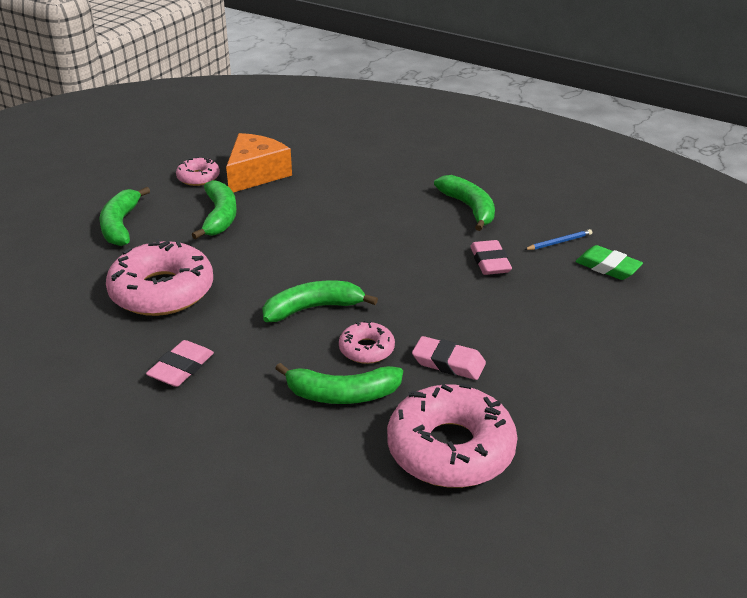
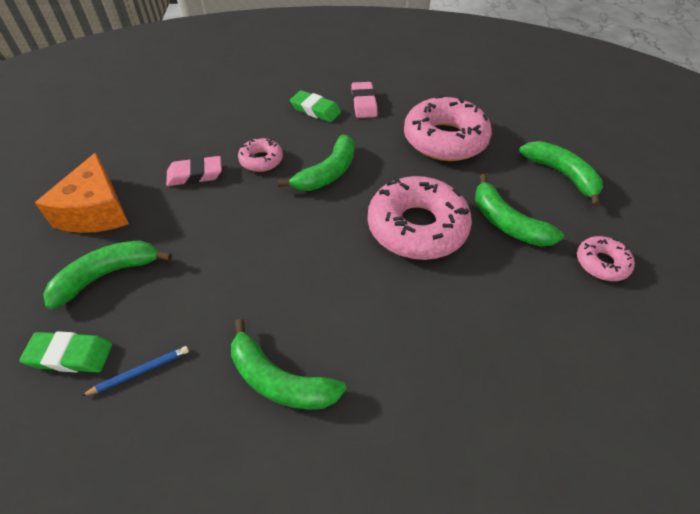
camera: 145 degrees right, 15 degrees up
orange cheese [226,133,292,192] -> orange cheese moved to [35,153,129,233]
green banana [275,363,403,404] -> green banana moved to [43,240,172,309]
pink donut [387,383,518,488] -> pink donut moved to [368,176,472,260]
pink eraser [470,240,512,275] -> none
blue pencil [524,229,592,250] -> blue pencil turned 150 degrees counterclockwise [81,346,189,396]
none -> green eraser [290,90,341,122]

